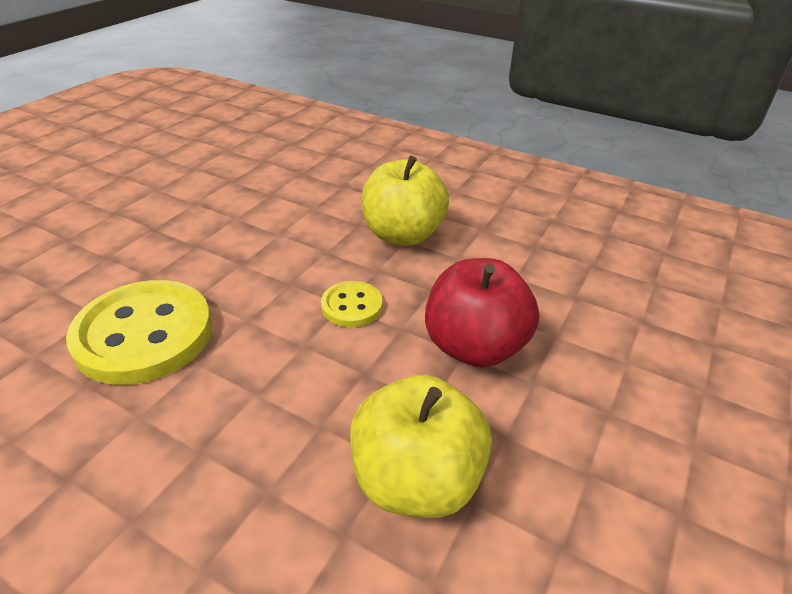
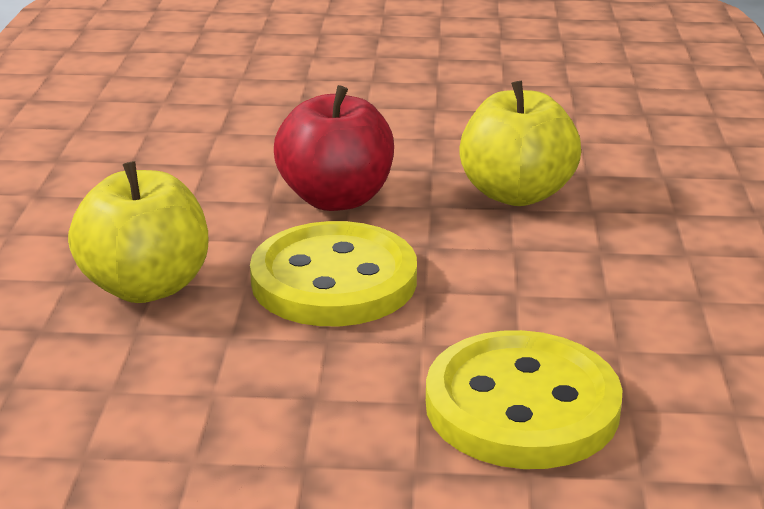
camera: 115 degrees left, 10 degrees down
yellow button [321,281,382,327] -> yellow button [250,221,417,326], size x2.02

